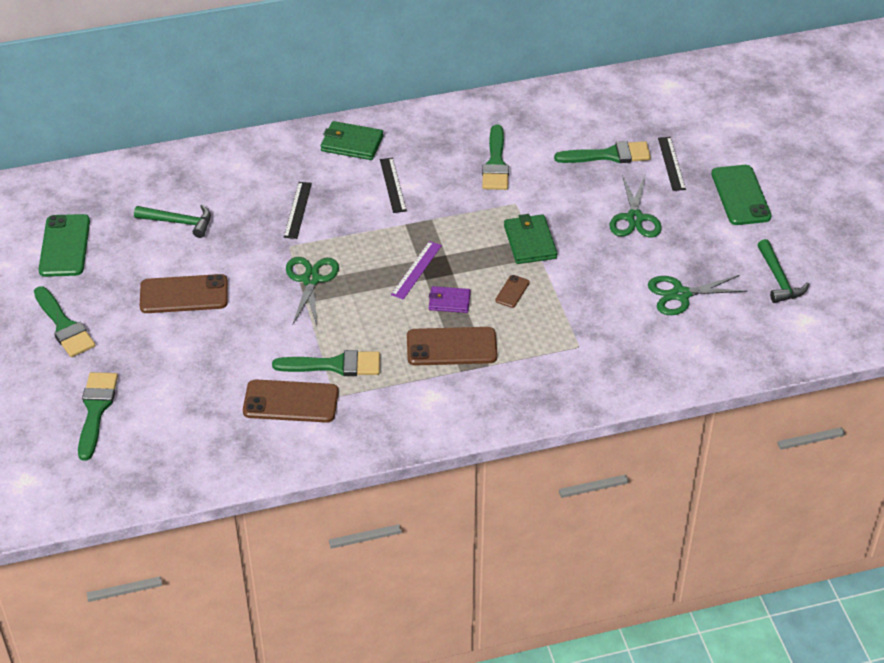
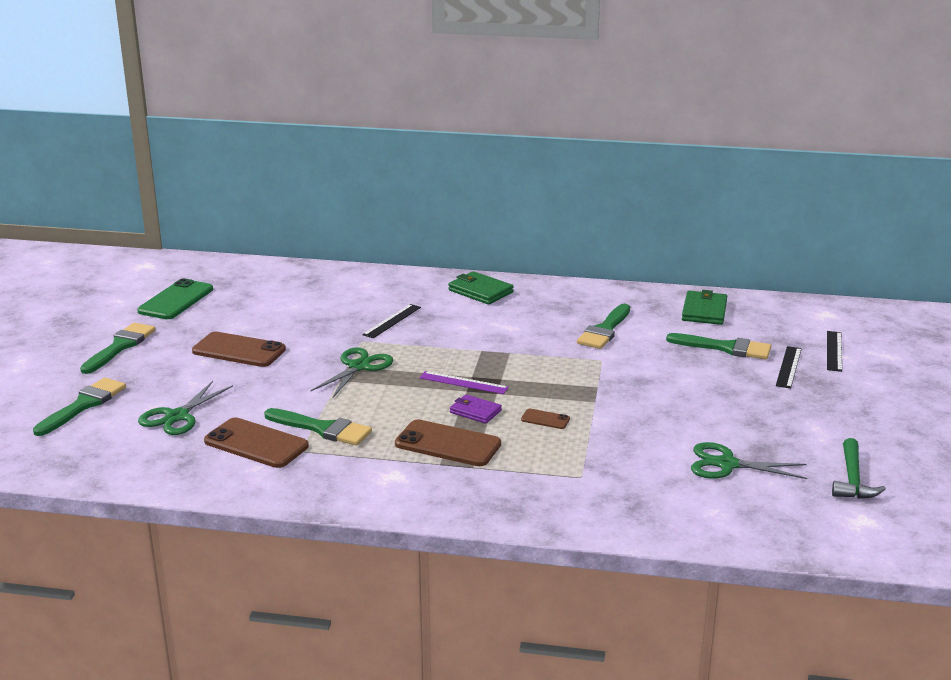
camera: 25 degrees right, 20 degrees down
green brush [34,286,96,357] -> green brush turned 150 degrees counterclockwise [80,323,156,374]
green hammer [134,205,211,238] -> none
black ruler [380,158,407,213] -> black ruler moved to [827,331,842,372]
purple ruler [391,241,442,300] -> purple ruler turned 60 degrees clockwise [419,371,509,394]
brown phone [495,275,530,308] -> brown phone turned 60 degrees clockwise [521,409,570,429]
green wallet [504,214,557,264] -> green wallet moved to [682,290,727,325]
green scissors [610,175,662,238] -> green scissors moved to [138,381,233,435]
green phone [711,165,772,225] -> none

